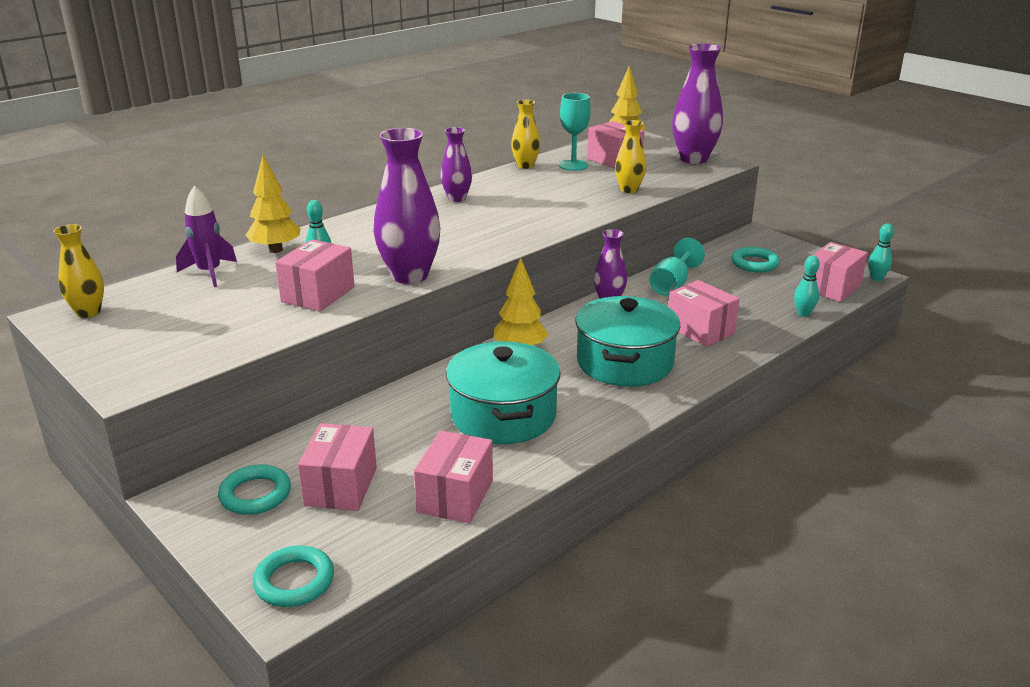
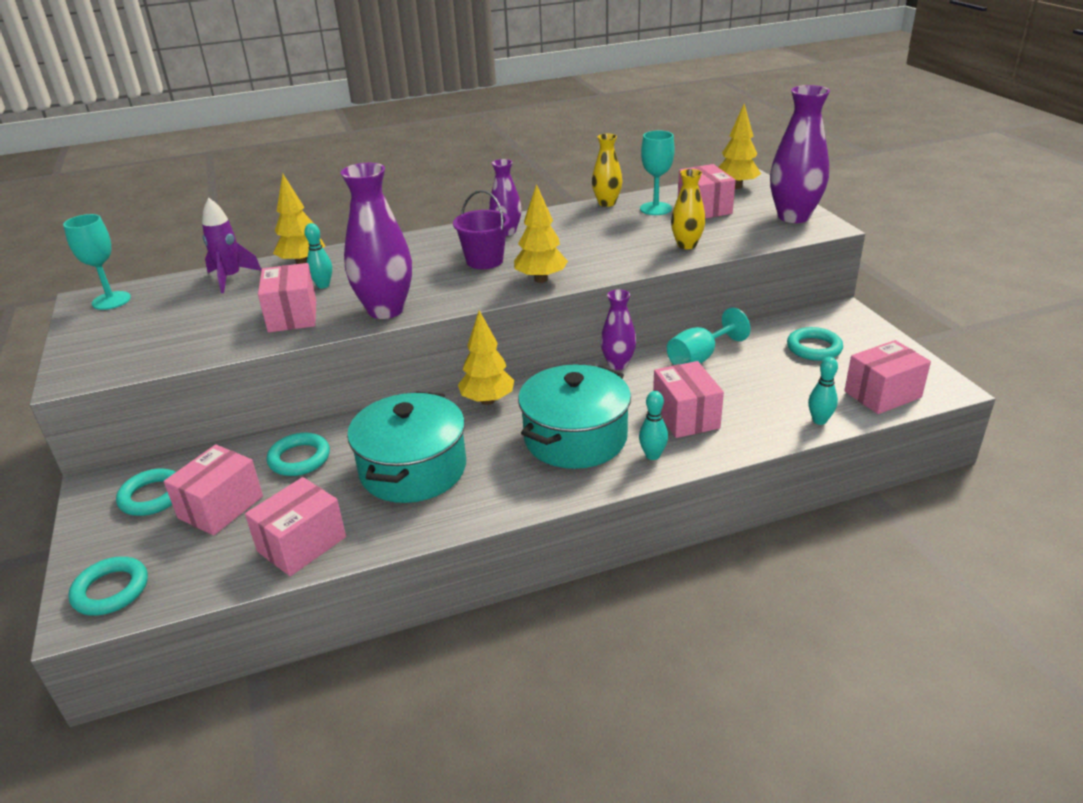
camera: 25 degrees right, 5 degrees up
yellow vase [53,224,104,318] -> turquoise goblet [63,214,131,310]
pink box [275,239,355,311] -> pink box turned 60 degrees counterclockwise [258,263,316,333]
turquoise bowling pin [868,223,894,281] -> turquoise bowling pin moved to [639,391,668,460]
none -> turquoise ring [266,433,330,476]
none -> purple bucket [453,190,510,269]
none -> yellow tree [514,184,568,283]

